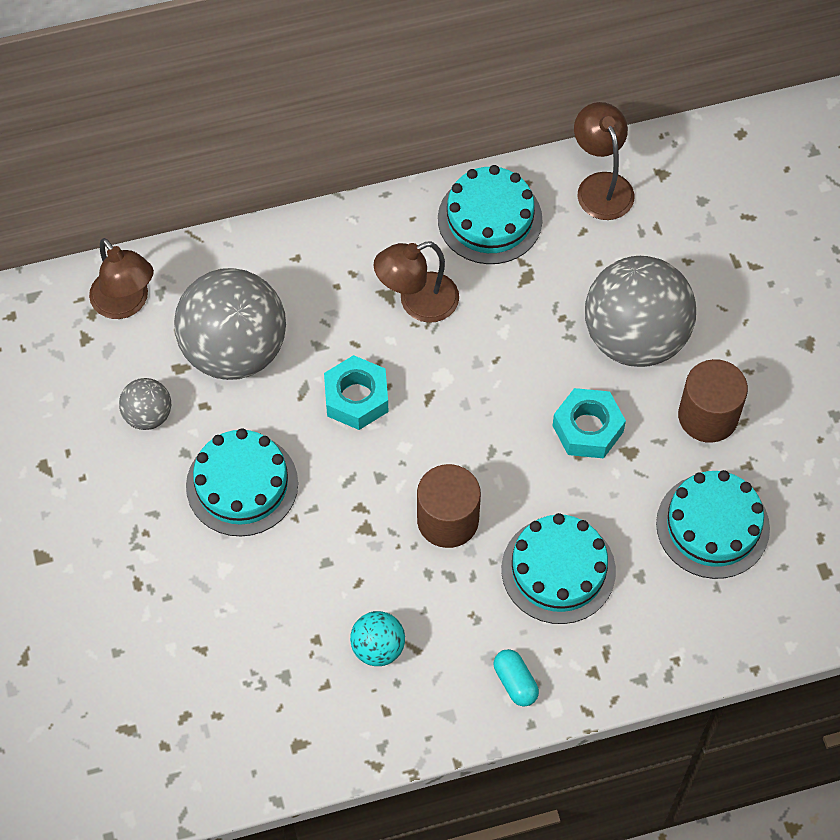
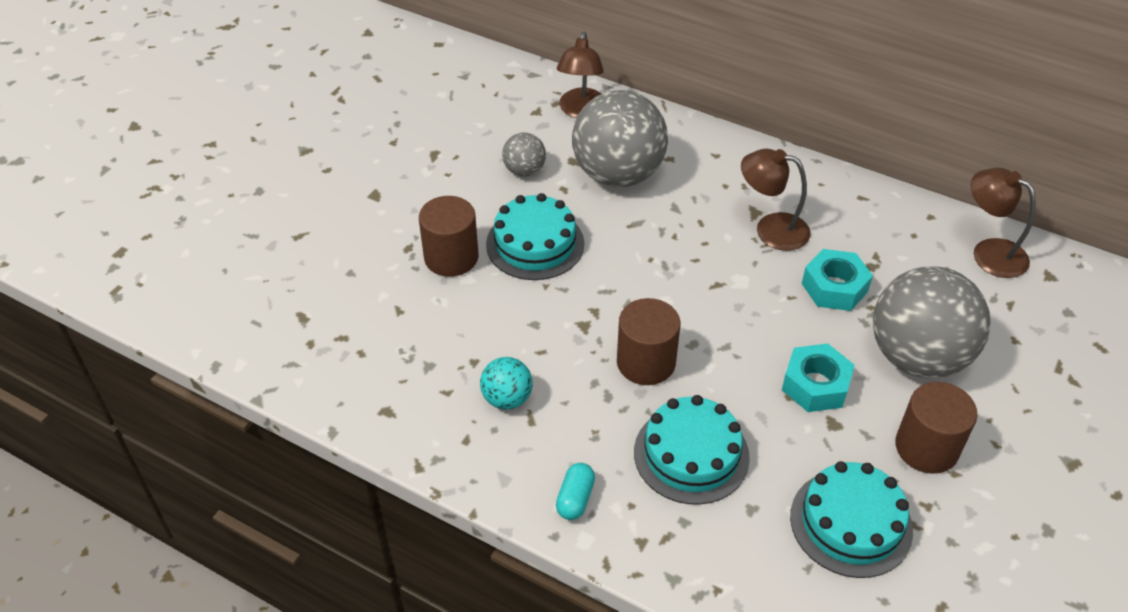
camera: 45 degrees right, 15 degrees down
turquoise nut [324,355,389,430] -> turquoise nut moved to [802,249,873,311]
turquoise cake [438,165,542,264] -> none
brown lamp [574,102,635,220] -> brown lamp turned 75 degrees counterclockwise [971,168,1036,278]
none -> brown cylinder [419,196,479,277]

